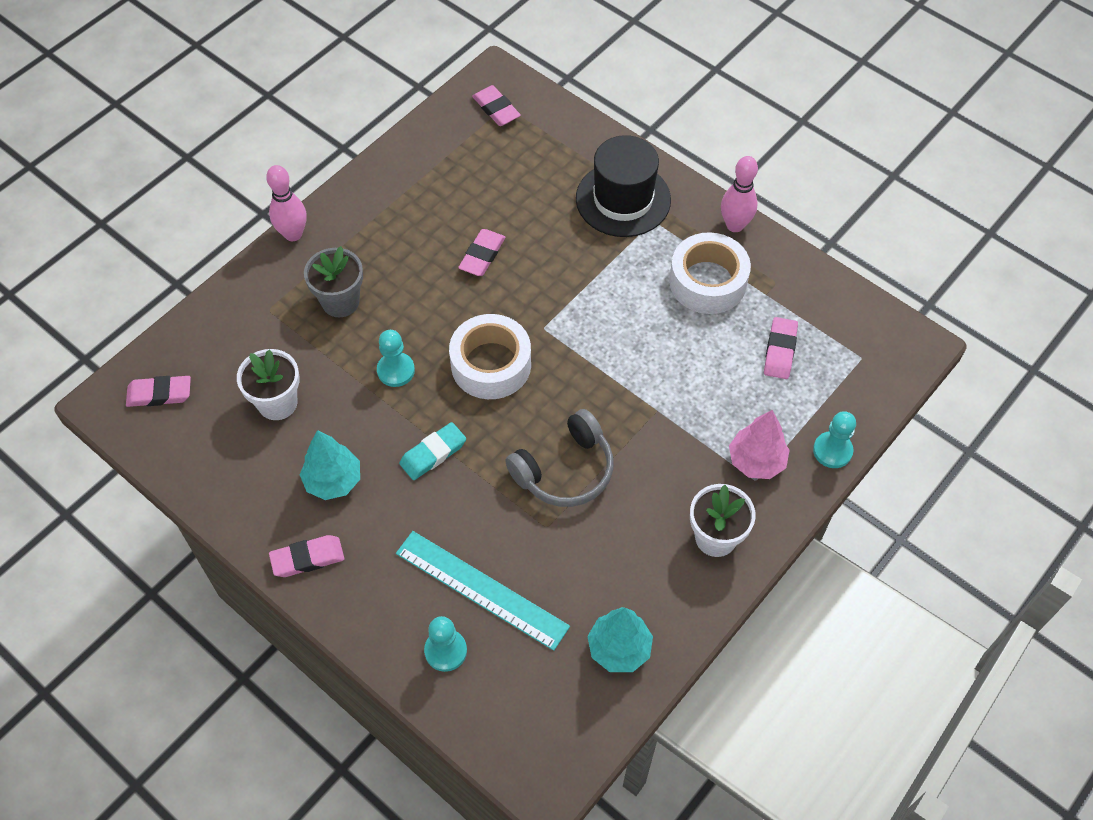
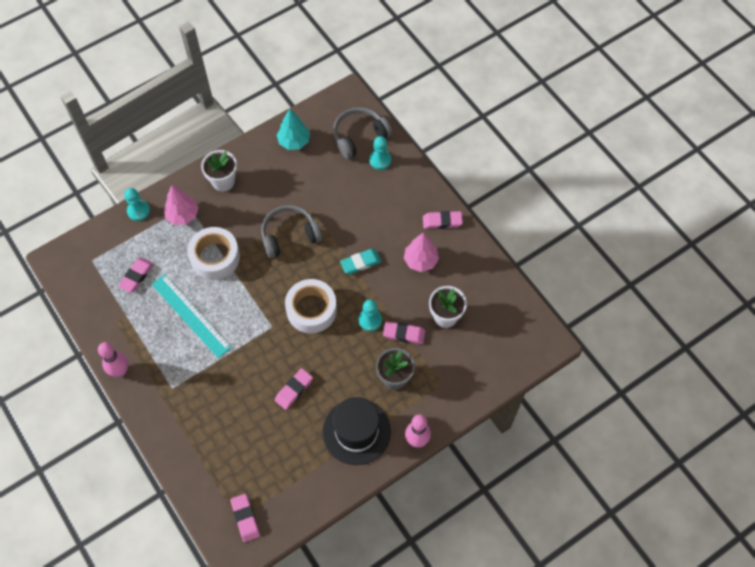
camera: 165 degrees left, 5 degrees up
pink eraser [126,376,191,407] -> pink eraser moved to [383,321,425,344]
turquoise tree [300,430,360,500] -> pink tree [404,232,439,272]
turquoise ruler [396,531,570,651] -> turquoise ruler moved to [151,274,232,358]
black hat [576,135,671,237] -> black hat moved to [323,397,391,465]
white tape [669,232,751,314] -> white tape moved to [187,227,240,280]
none -> grey headphones [333,107,392,159]

